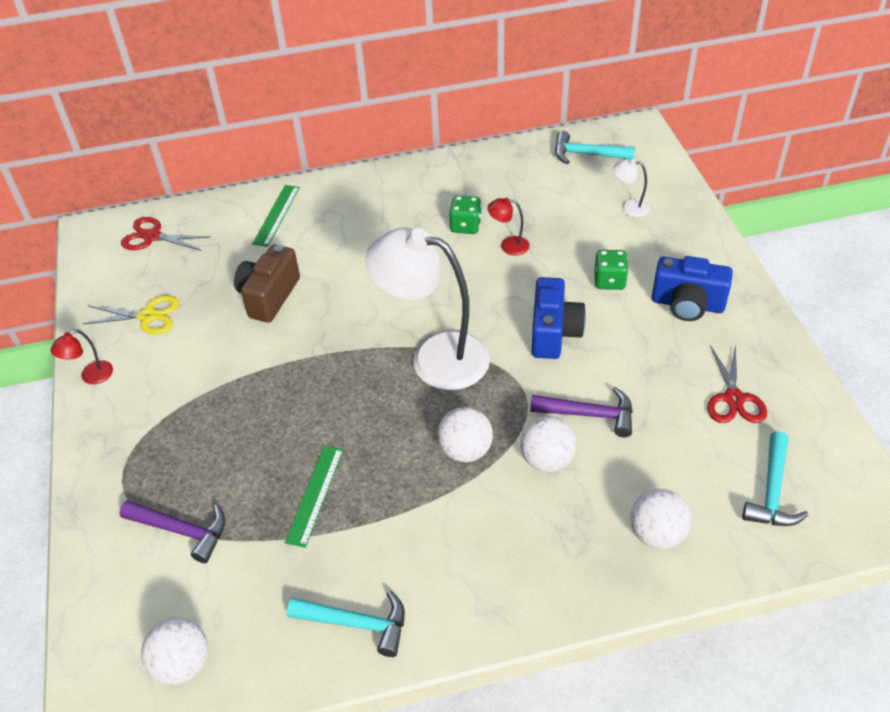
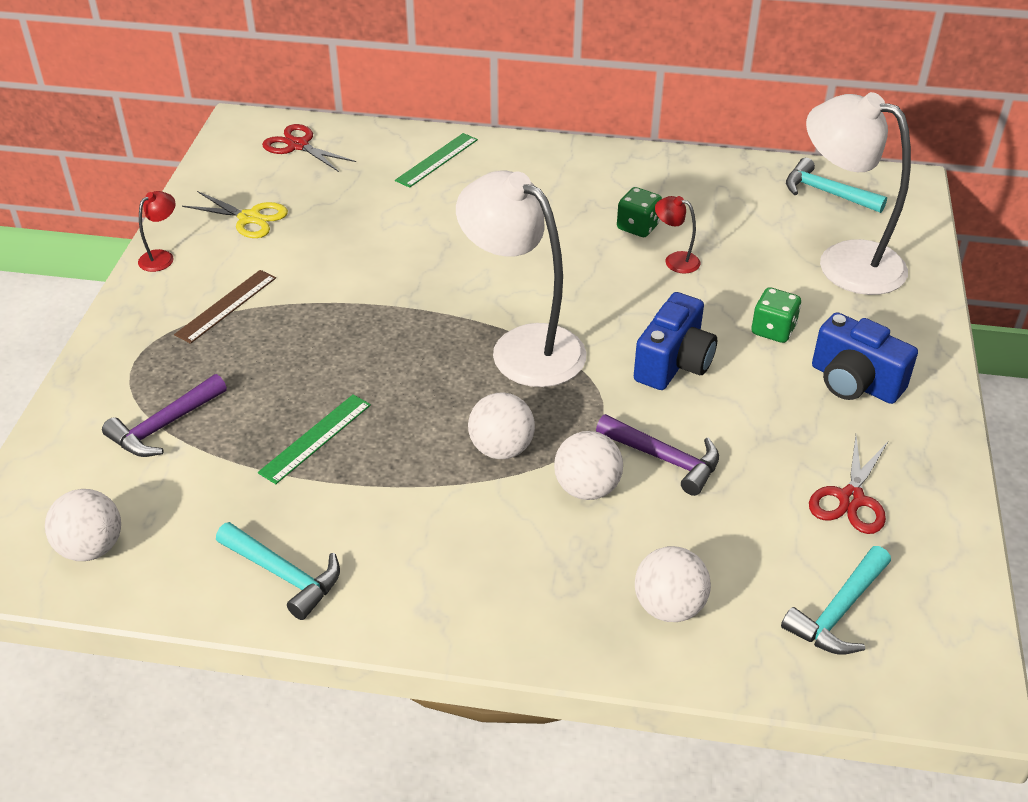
camera: 20 degrees right, 5 degrees down
red lamp [51,329,113,384] -> red lamp turned 150 degrees clockwise [138,191,175,272]
purple hammer [119,500,226,563] -> purple hammer turned 90 degrees clockwise [102,374,227,457]
brown camera [234,244,300,323] -> none
white lamp [613,159,650,217] -> white lamp [806,92,911,295], size x2.46
none -> brown ruler [174,270,276,344]

